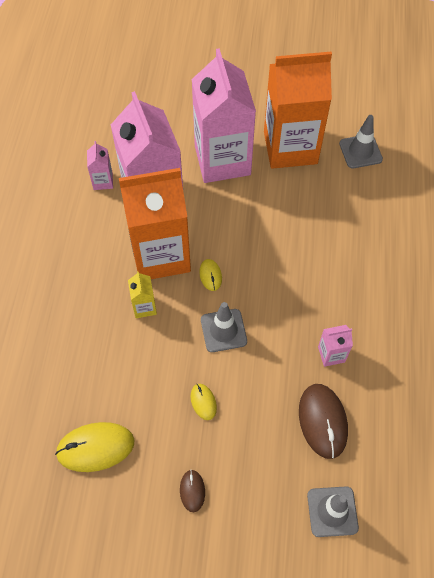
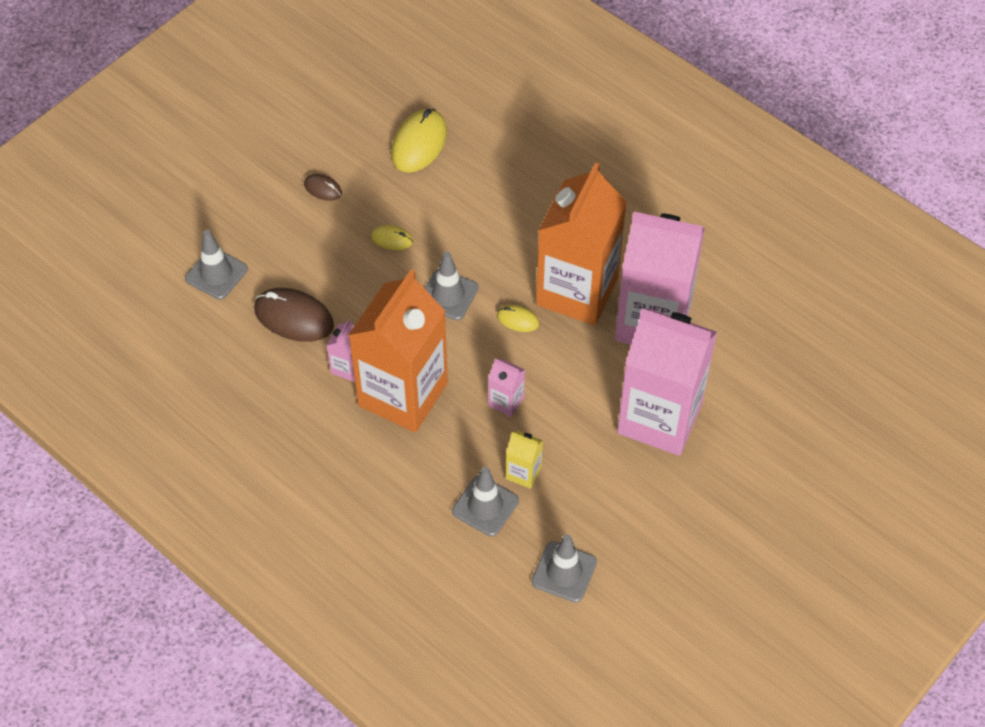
camera: 125 degrees right, 5 degrees down
pink carton [87,141,113,190] -> pink carton moved to [488,358,525,417]
yellow carton [128,271,157,318] -> yellow carton moved to [506,431,543,489]
orange carton [264,52,332,169] -> orange carton moved to [349,270,448,432]
none -> grey traffic cone [452,467,519,536]

